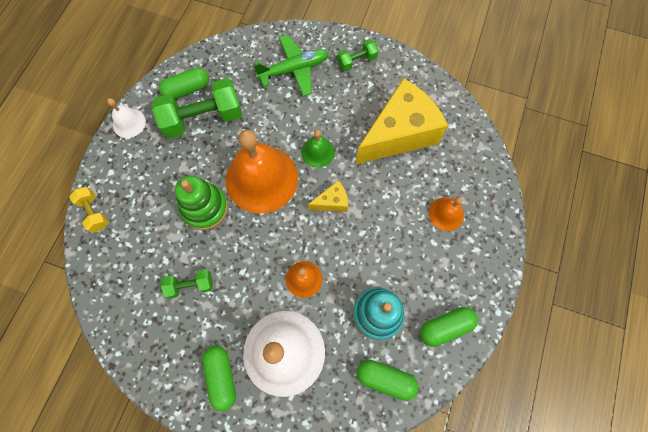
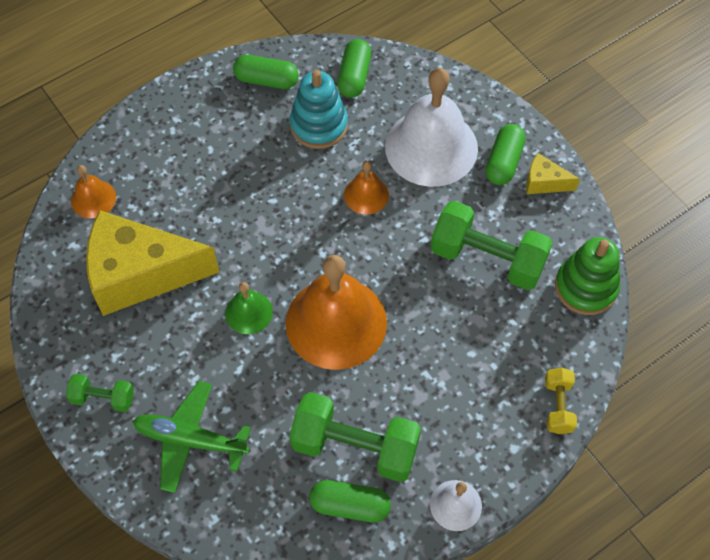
camera: 145 degrees left, 10 degrees down
green dumbbell [161,269,213,299] -> green dumbbell [431,201,553,290], size x1.94
green stacking toy [175,176,228,230] -> green stacking toy moved to [555,237,620,315]
yellow cheese [308,180,348,212] -> yellow cheese moved to [526,153,580,194]
green capsule [357,360,419,401] -> green capsule turned 45 degrees clockwise [337,39,371,98]
orange bell [429,196,464,231] -> orange bell moved to [71,165,116,218]

